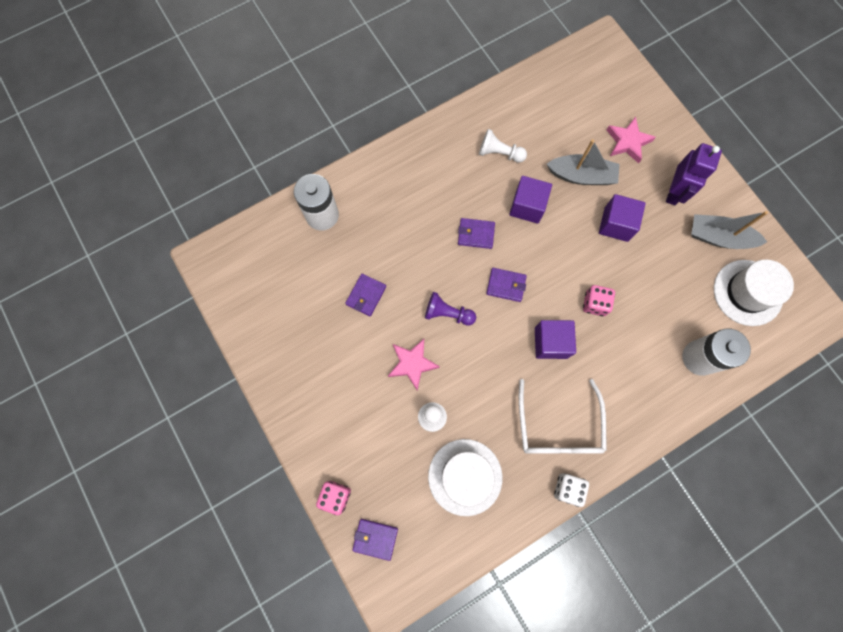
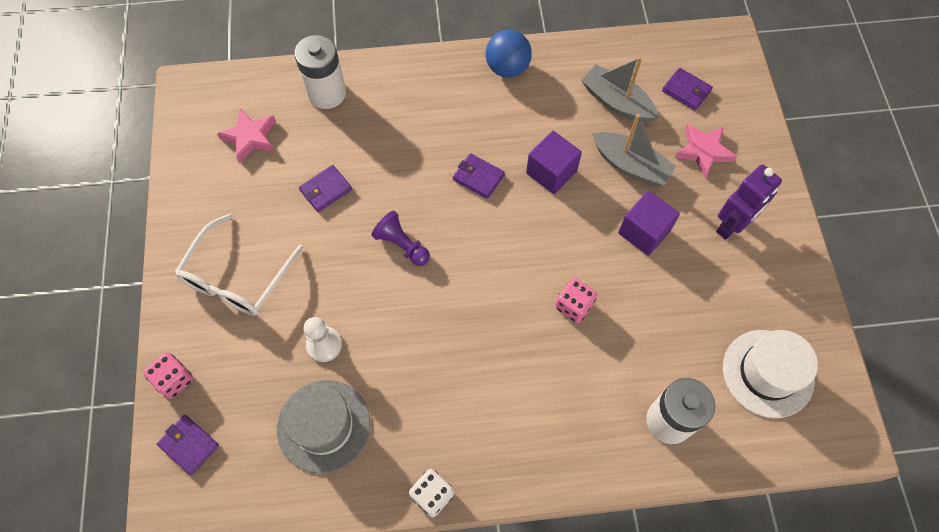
camera: 25 degrees right, 10 degrees down
pink star [388,339,440,391] -> pink star moved to [217,108,276,163]
white hat [428,439,503,516] -> grey hat [277,380,370,473]
white pawn [479,129,527,163] -> none
purple wallet [486,268,527,302] -> purple wallet moved to [662,68,713,110]
white glasses [519,379,607,454] -> white glasses moved to [175,214,303,316]
purple cube [535,320,576,359] -> none
grey boat [691,211,768,249] -> grey boat moved to [581,57,659,123]
none -> blue ball [486,30,532,78]

